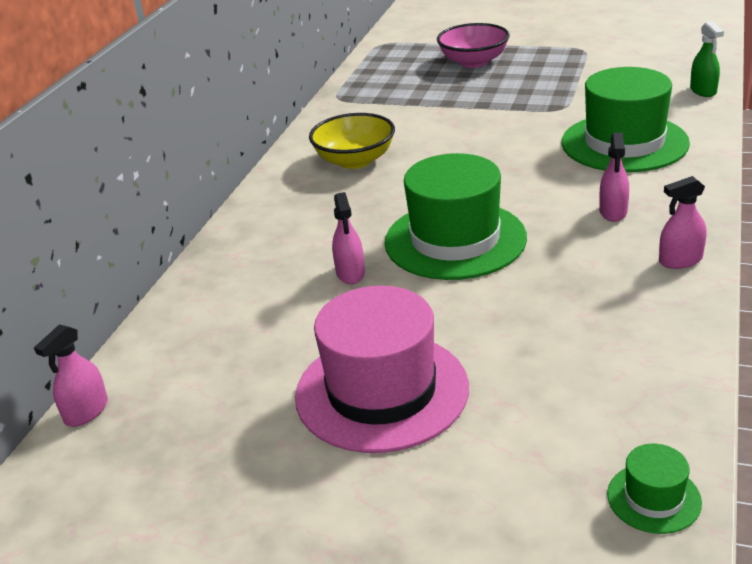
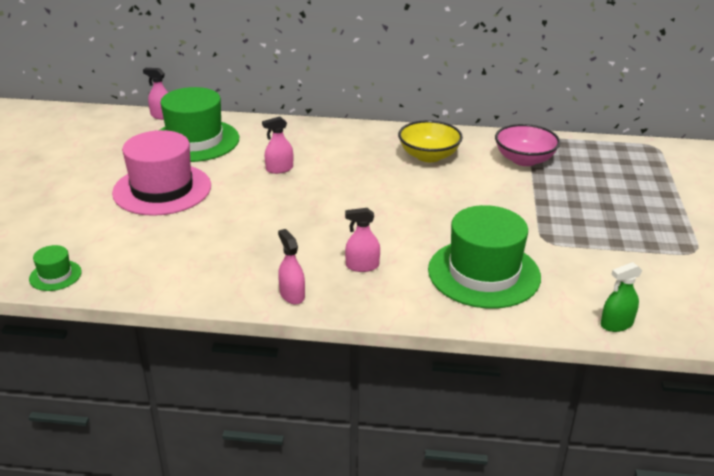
camera: 75 degrees right, 0 degrees up
green hat [384,153,527,280] -> green hat moved to [160,87,239,162]
pink bowl [437,23,510,68] -> pink bowl moved to [495,124,560,166]

